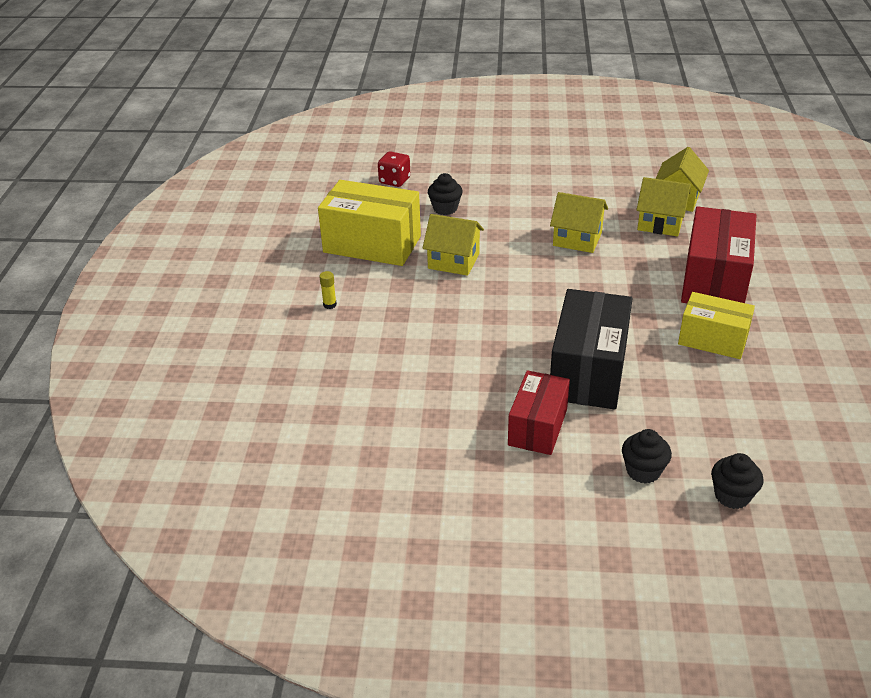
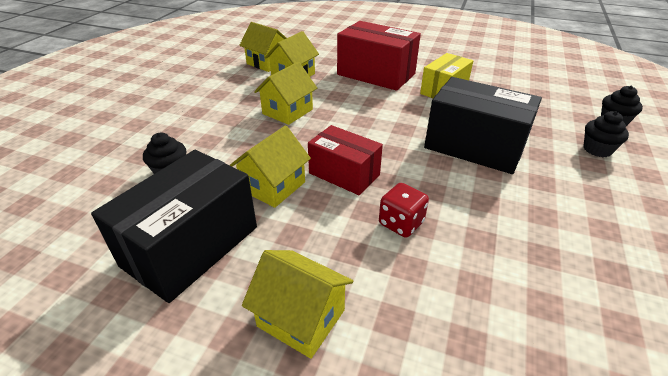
camera: 75 degrees left, 0 degrees up
yellow box [318,180,421,266] -> black box [91,150,257,303]
yellow glue stick [320,271,337,309] -> yellow house [242,250,353,359]
red dice [378,151,410,187] -> red dice moved to [379,183,429,238]
red box [508,370,570,455] -> red box moved to [308,125,383,195]

